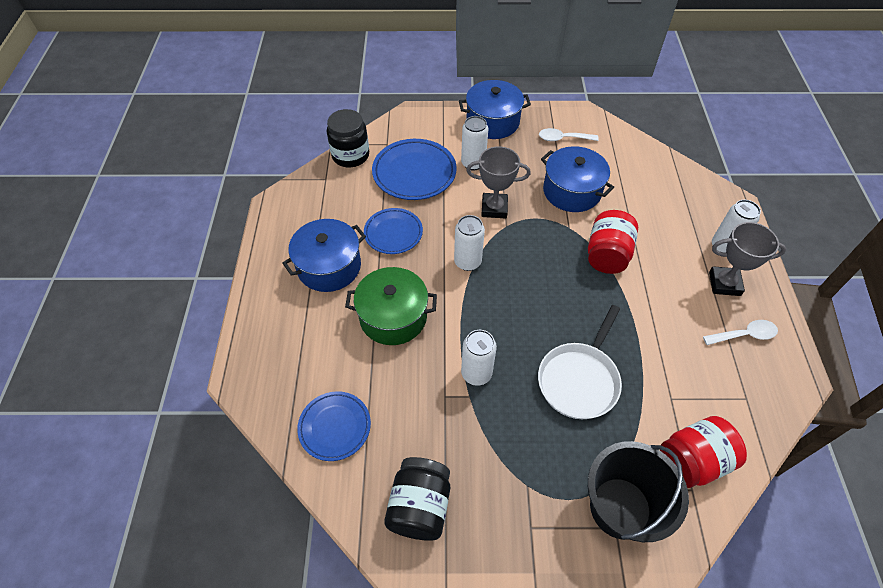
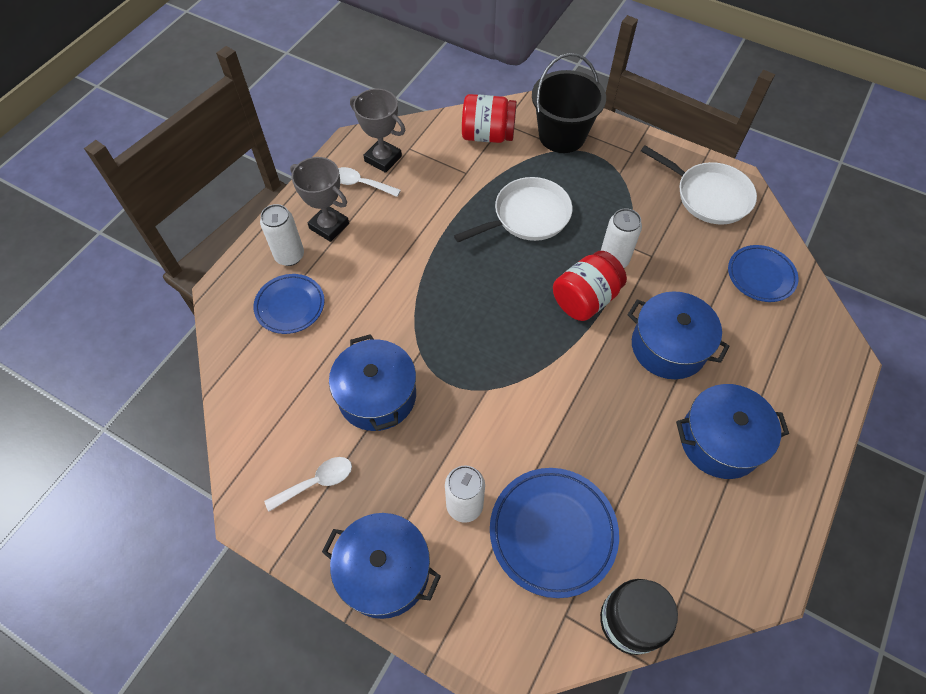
camera: 150 degrees left, 5 degrees up
green pot [345,267,437,345] -> blue pot [628,291,730,379]
blue plate [364,208,423,254] -> blue plate moved to [253,274,325,334]
black jar [384,457,450,541] -> white pan [641,145,757,225]
white can [454,215,485,271] -> none
grey trophy [466,146,531,218] -> grey trophy moved to [350,89,405,173]
white spoon [539,128,599,141] -> white spoon turned 60 degrees counterclockwise [264,457,352,512]
red jar [588,210,638,274] -> red jar moved to [553,251,627,321]

